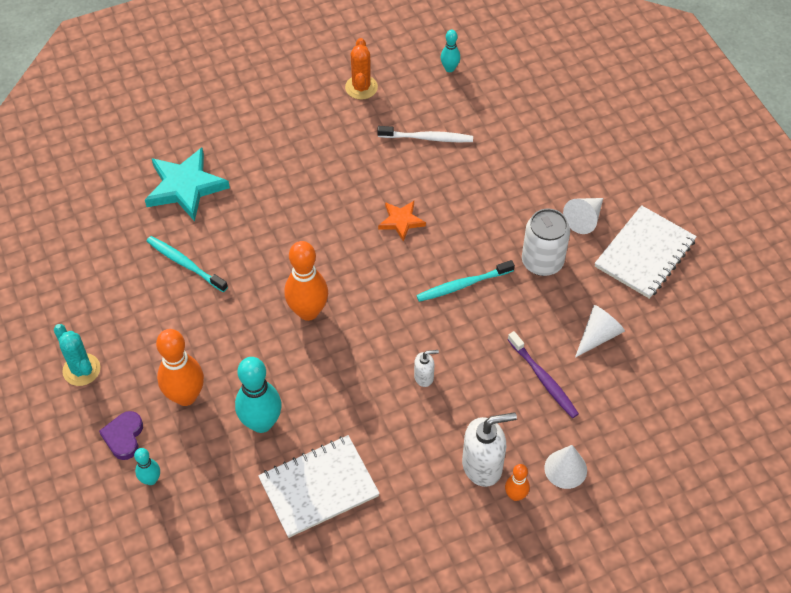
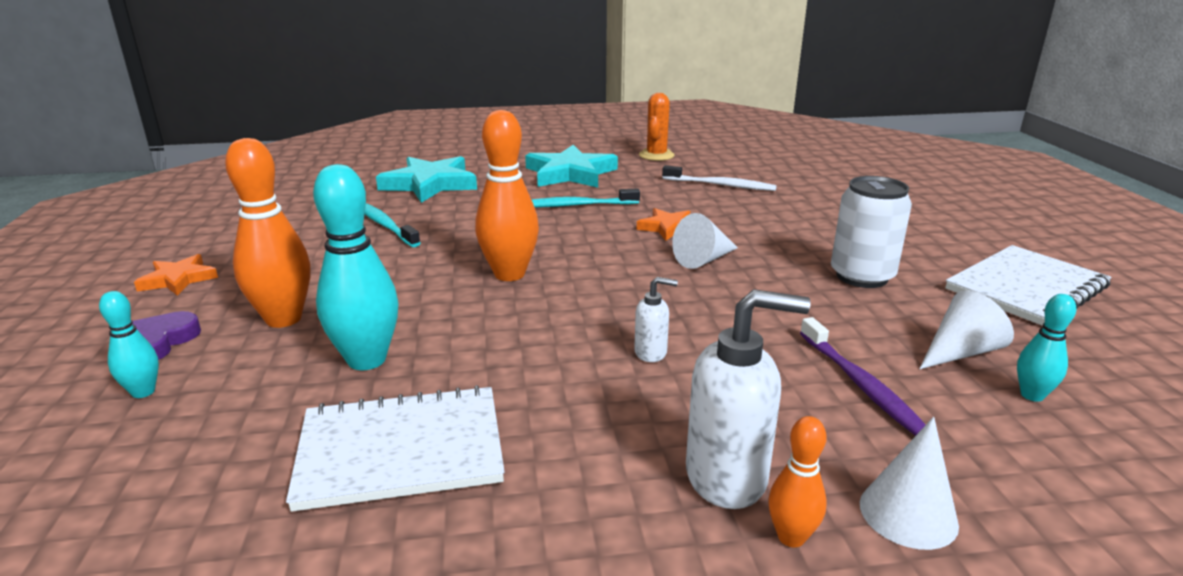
camera: 15 degrees right, 30 degrees down
turquoise cactus [54,324,100,386] -> orange star [134,254,218,296]
turquoise toothbrush [416,260,515,302] -> turquoise toothbrush moved to [531,189,640,208]
turquoise bowling pin [441,30,460,72] -> turquoise bowling pin moved to [1017,294,1077,402]
white cone [563,198,603,234] -> white cone moved to [672,213,738,269]
none -> turquoise star [525,145,618,188]

